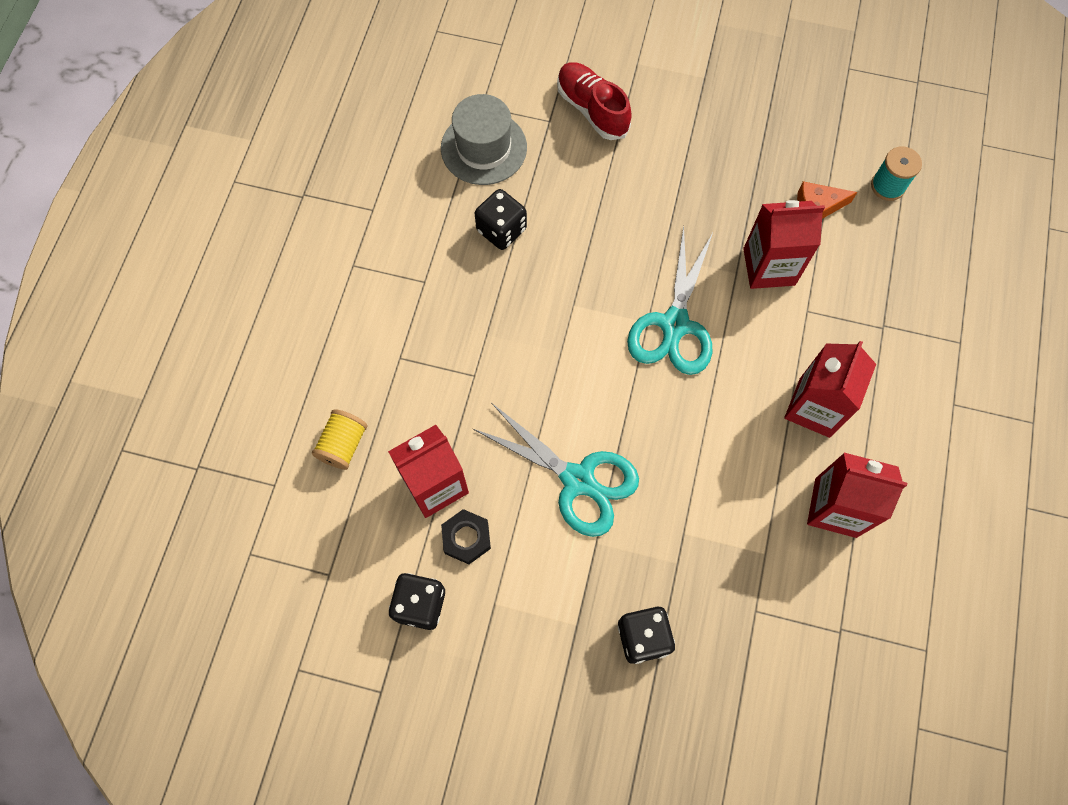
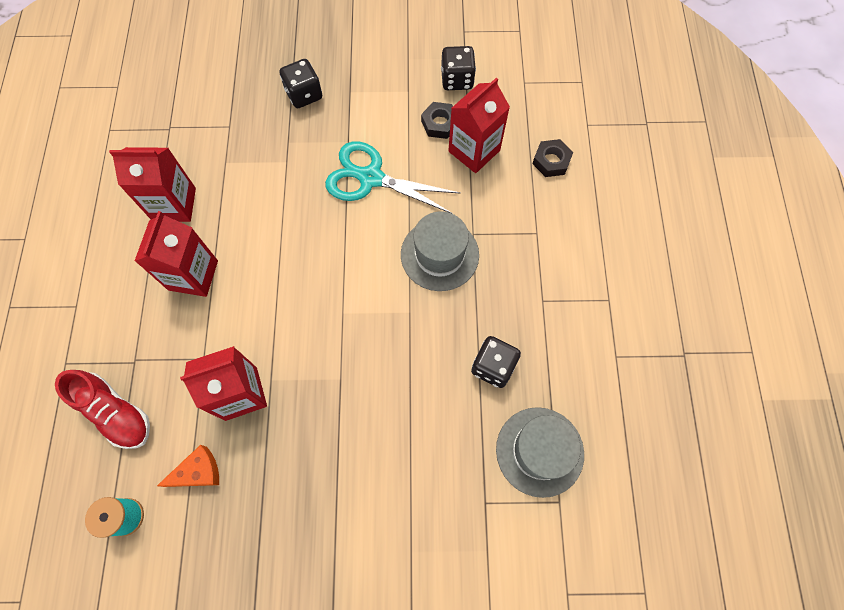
camera: 165 degrees right, 0 degrees up
yellow spool [312,409,368,470] -> black nut [532,139,573,177]
red shoe [557,62,632,140] -> red shoe moved to [55,370,150,449]
turquoise scissors [627,226,714,375] -> none
none -> grey hat [401,211,479,291]

